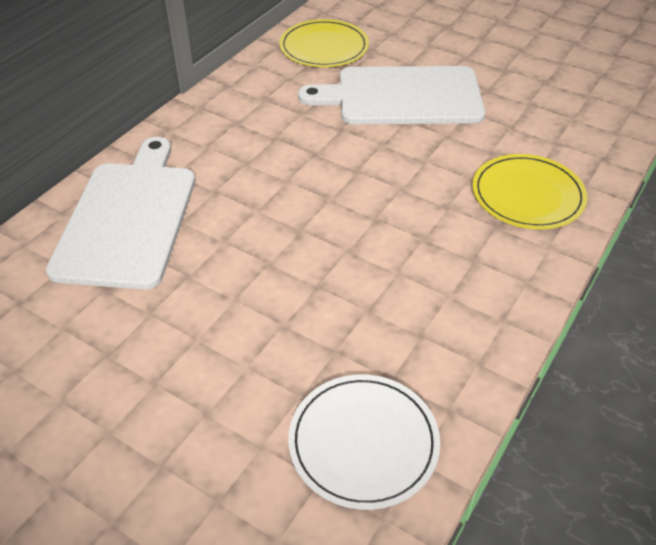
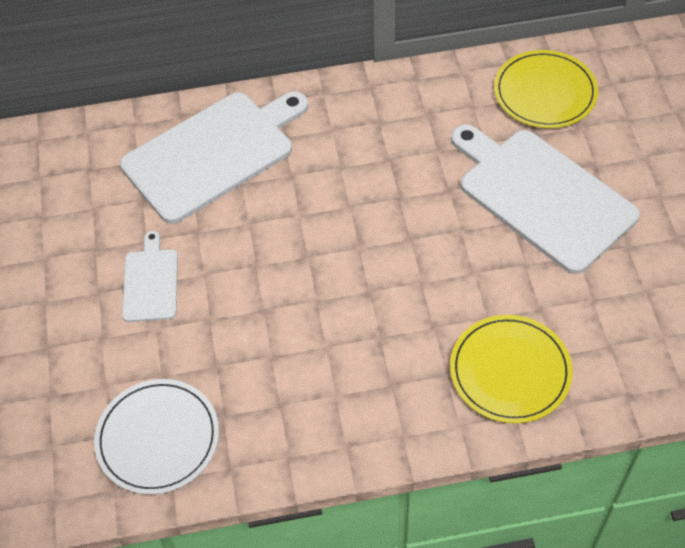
camera: 50 degrees right, 10 degrees up
none -> white cutting board [122,231,178,322]

